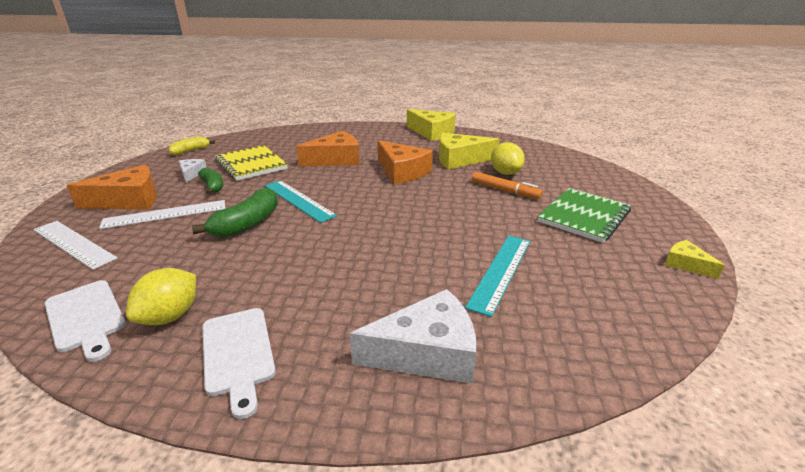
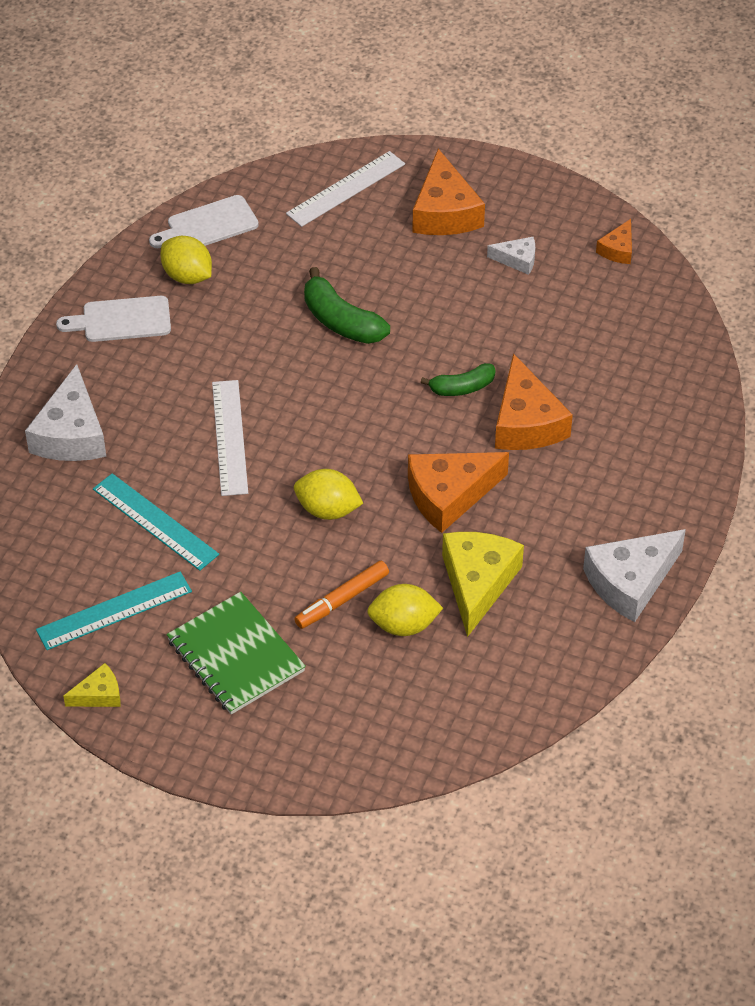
camera: 105 degrees right, 20 degrees up
white ruler [99,200,225,229] -> white ruler moved to [212,380,248,496]
yellow banana [168,136,215,155] -> orange cheese [596,219,632,264]
green banana [198,168,223,194] -> green banana moved to [421,363,496,396]
yellow notebook [215,145,288,181] -> none
turquoise ruler [265,180,337,223] -> turquoise ruler moved to [36,571,192,650]
yellow cheese [407,109,456,141] -> white cheese [583,529,686,622]
none -> yellow lemon [294,469,363,520]

